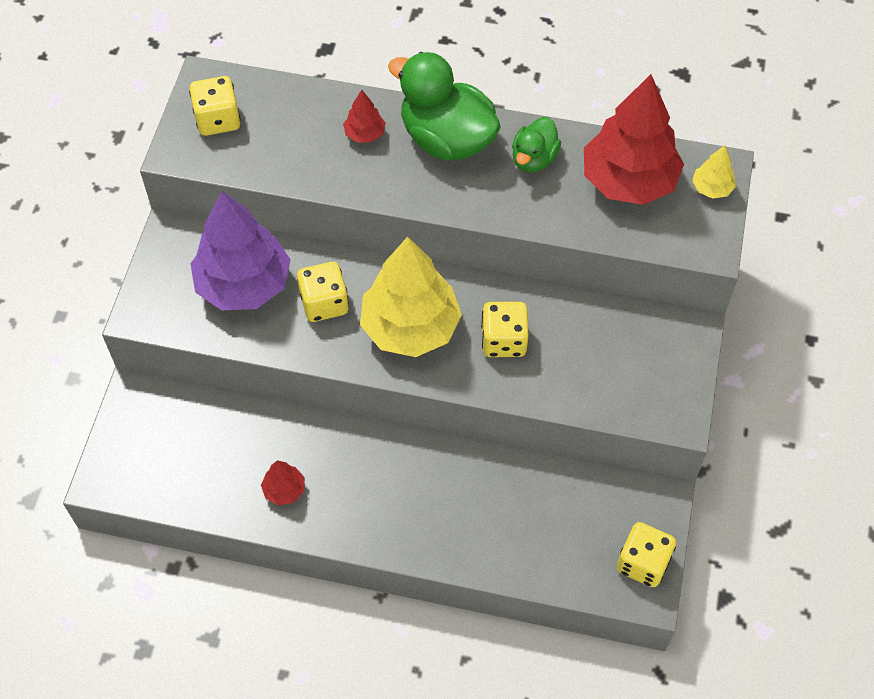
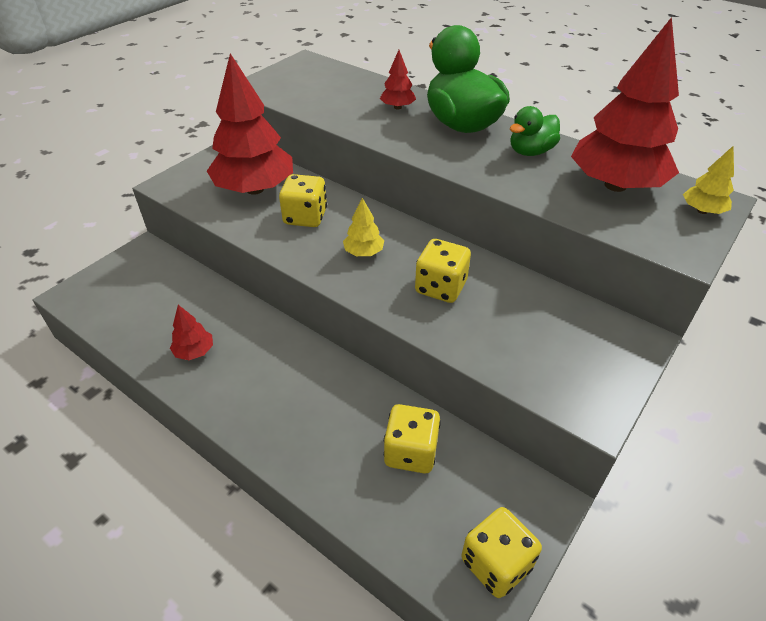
camera: 25 degrees right, 15 degrees down
yellow dice [189,76,241,136] -> yellow dice moved to [384,404,441,474]
purple tree [190,191,291,310] -> red tree [207,53,293,195]
yellow tree [360,237,462,357] -> yellow tree [343,198,384,256], size x0.43

